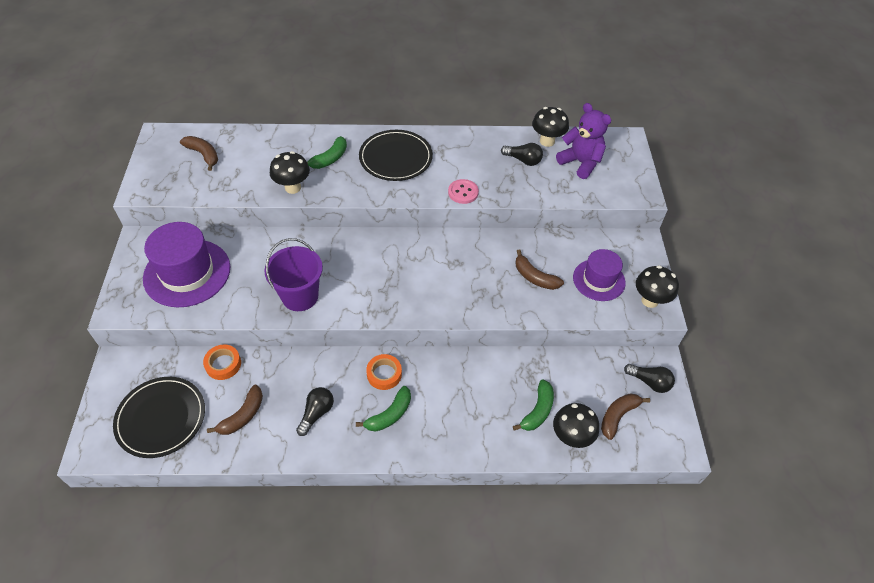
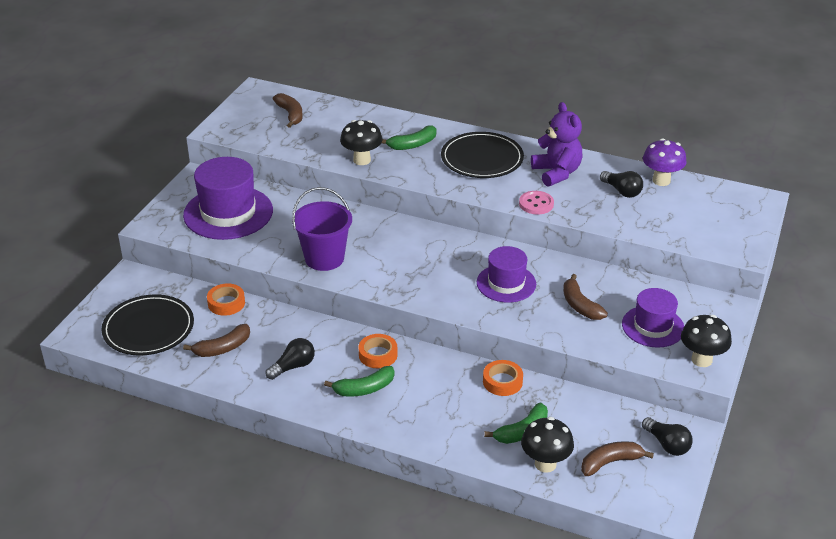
camera: 25 degrees right, 15 degrees down
black mushroom [532,107,569,147] -> purple mushroom [643,138,687,186]
purple teddy bear [556,103,611,179] -> purple teddy bear moved to [531,102,583,187]
none -> purple hat [477,246,536,303]
none -> orange tape [483,360,523,396]

